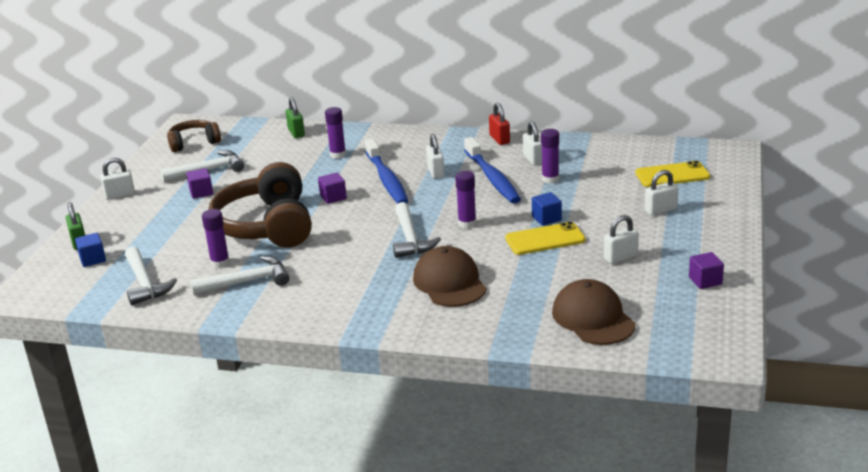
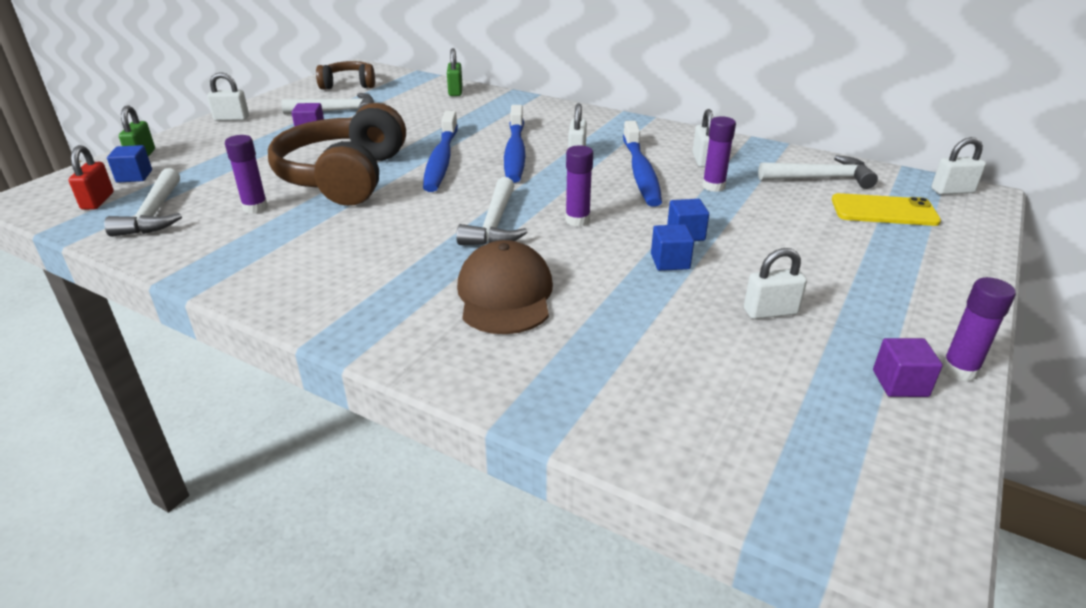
camera: 15 degrees right, 5 degrees up
white hammer [190,256,290,295] -> white hammer moved to [758,155,878,189]
purple cube [318,172,347,204] -> blue toothbrush [423,111,458,192]
purple glue stick [325,107,346,159] -> purple glue stick moved to [942,277,1016,382]
red padlock [489,103,510,145] -> red padlock moved to [68,145,114,210]
yellow phone [505,222,586,255] -> blue cube [651,224,694,271]
brown cap [552,279,636,345] -> none
white padlock [645,170,678,216] -> white padlock moved to [931,137,986,195]

